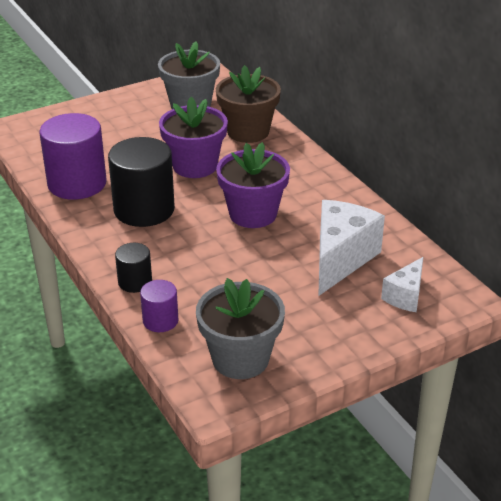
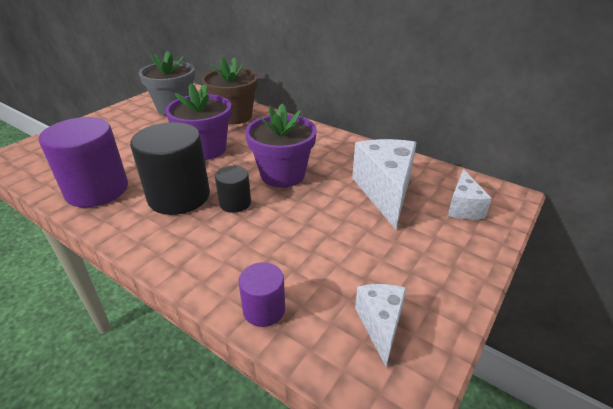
camera: 25 degrees left, 0 degrees up
black cylinder [115,243,152,293] -> black cylinder moved to [215,166,251,213]
grey flower pot [196,278,285,379] -> white cheese [355,284,406,367]

